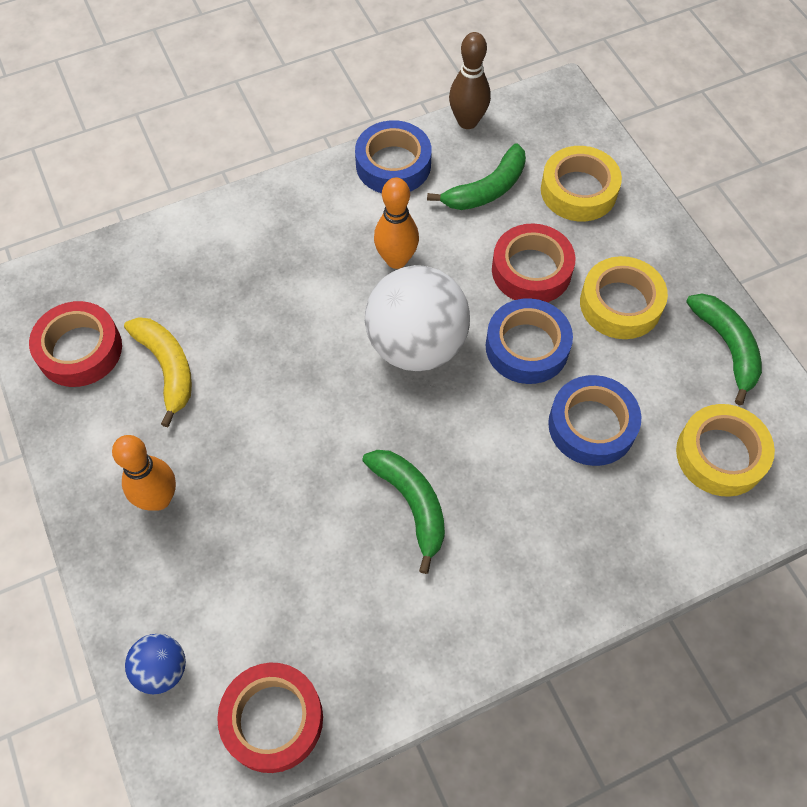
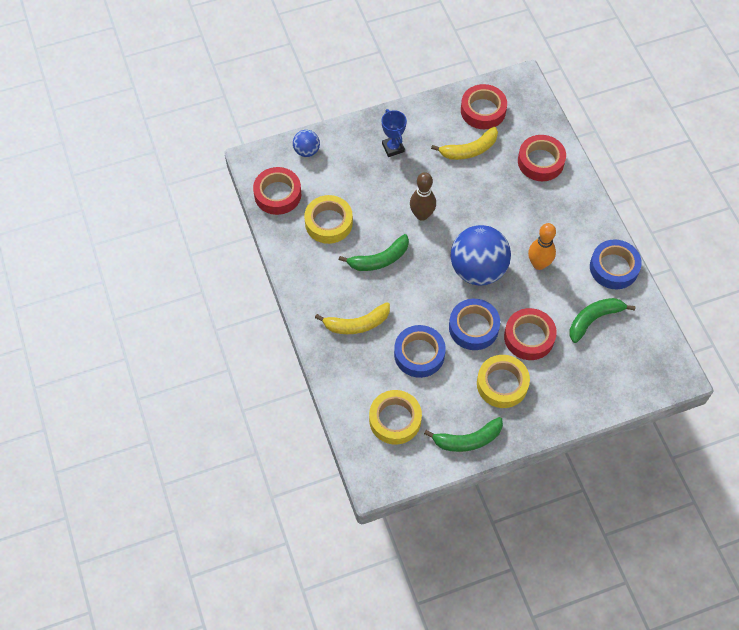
camera: 95 degrees right, 0 degrees up
orange bowling pin [112,435,176,511] -> blue trophy [382,109,407,157]
white ball [365,265,470,371] -> blue ball [451,225,511,285]
green banana [427,143,526,210] -> green banana turned 90 degrees clockwise [570,298,636,343]
brown bowling pin [449,32,491,129] -> brown bowling pin moved to [410,172,436,221]
yellow tape [541,146,622,221] -> yellow tape moved to [304,195,353,244]
none -> yellow banana [315,302,390,334]
none -> red tape [518,135,566,181]

